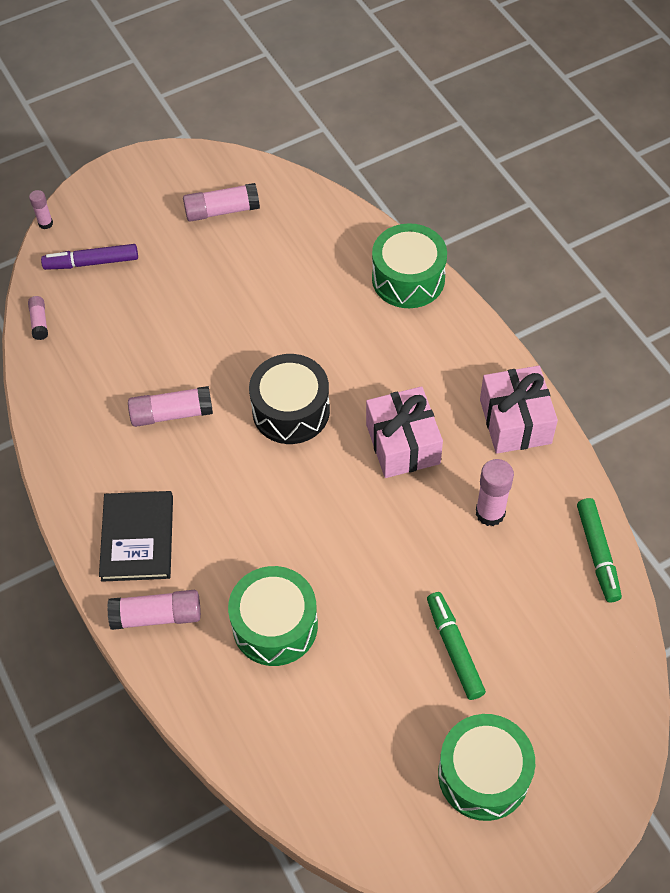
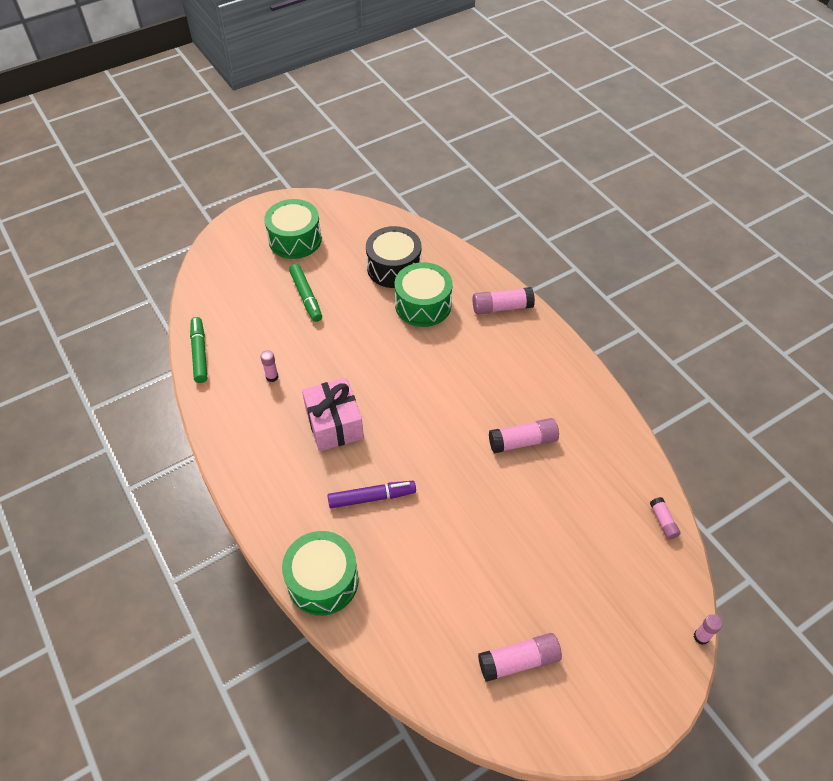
camera: 175 degrees right, 5 degrees down
purple marker [41,244,138,270] -> purple marker moved to [327,481,416,508]
black book [99,491,173,582] -> none
black drum [249,354,330,444] -> black drum moved to [366,226,422,288]
pink glue stick [476,459,514,526] -> pink glue stick [260,350,278,382], size x0.57
pink gift [480,366,558,454] -> none

